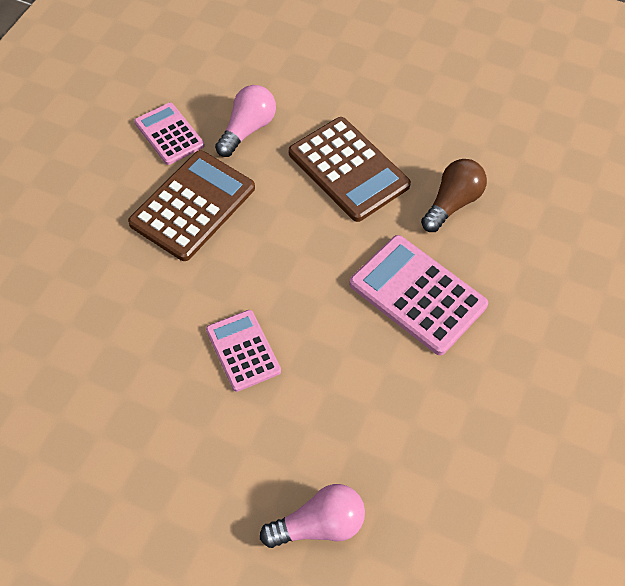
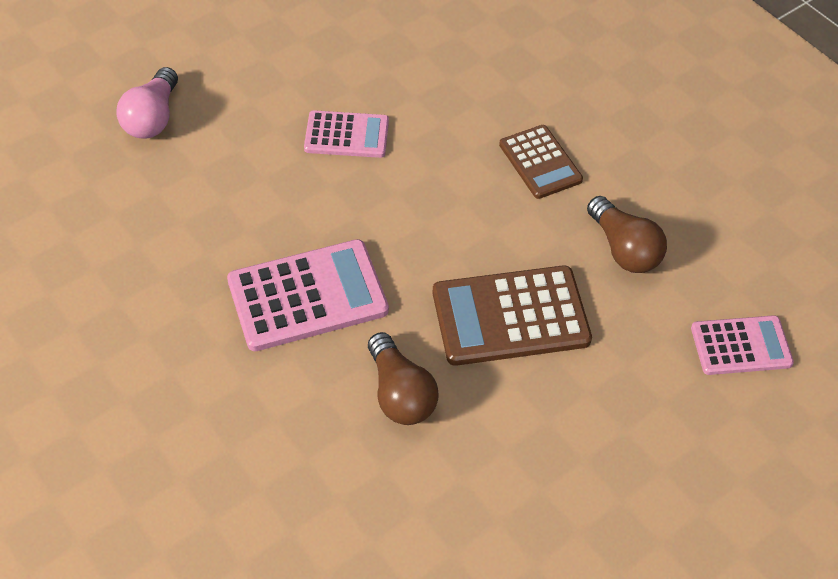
camera: 120 degrees right, 5 degrees down
brown calculator [128,150,255,261] -> brown calculator [499,125,583,199], size x0.62
pink calculator [134,103,205,165] -> pink calculator moved to [691,315,794,375]
pink light bulb [215,85,276,157] -> brown light bulb [587,196,667,273]

